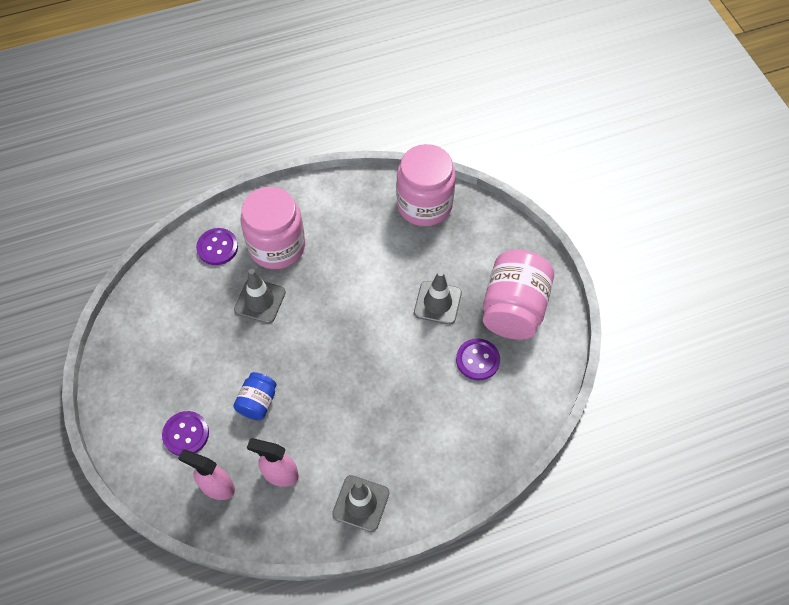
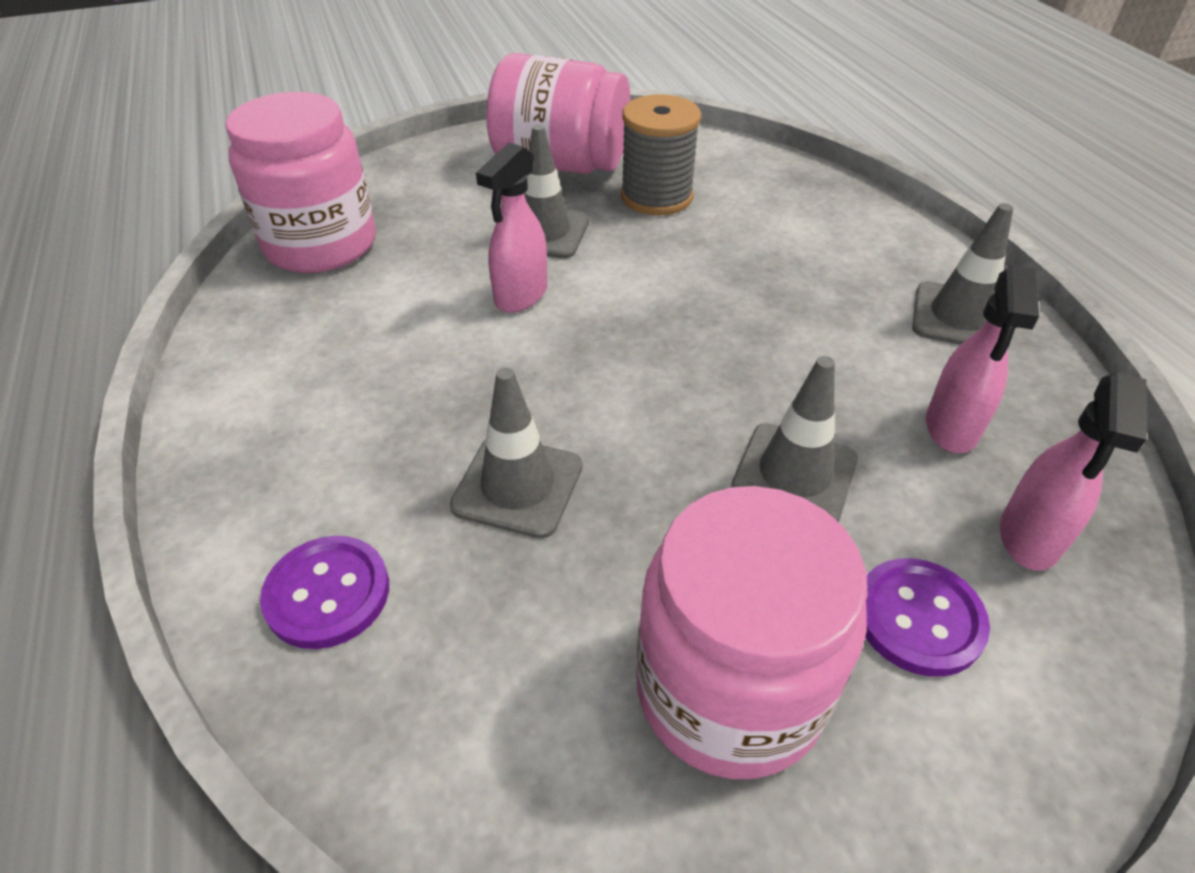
camera: 90 degrees left, 15 degrees down
blue jar [233,372,277,420] -> grey traffic cone [731,356,858,522]
pink jar [240,186,305,269] -> pink jar moved to [636,486,868,779]
purple button [456,338,500,381] -> grey spool [621,95,701,215]
none -> pink spray bottle [476,143,547,313]

